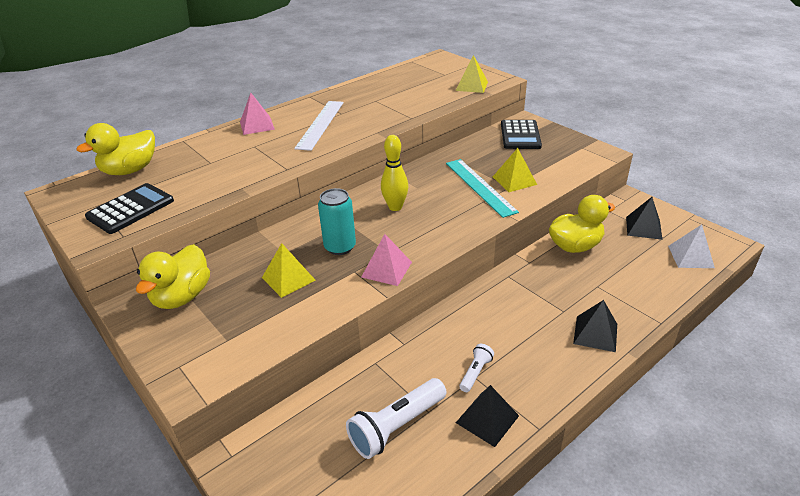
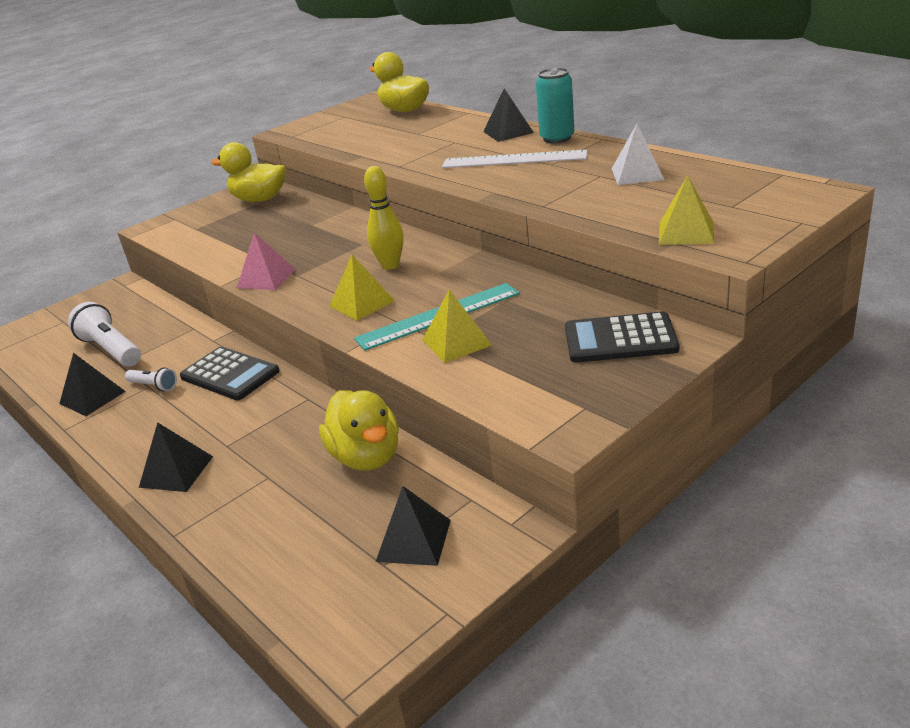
camera: 90 degrees right, 5 degrees down
black calculator [85,183,174,234] -> black calculator moved to [180,347,280,400]
pink pyramid [240,93,275,135] -> black pyramid [483,88,534,142]
yellow pyramid [262,243,316,298] -> yellow pyramid moved to [329,255,395,321]
turquoise can [318,188,356,255] -> turquoise can moved to [536,68,574,143]
white pyramid [668,224,715,268] -> white pyramid moved to [612,124,664,185]

